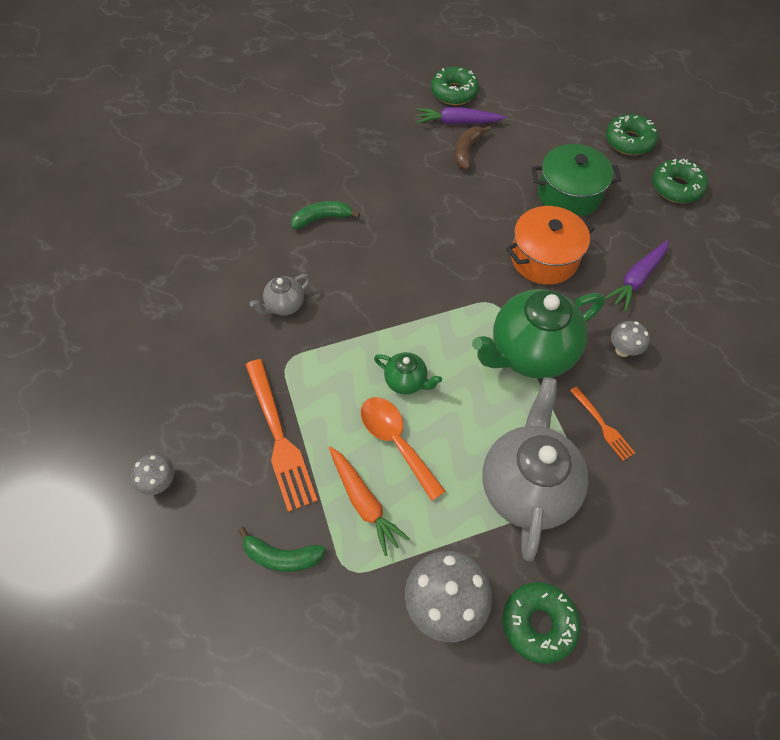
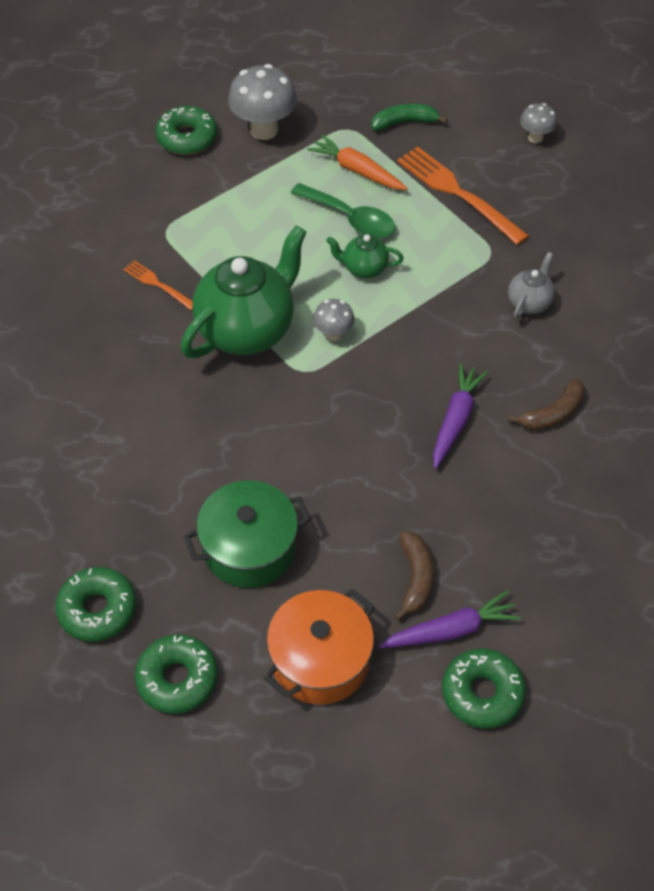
camera: 160 degrees right, 5 degrees down
green banana [291,201,360,229] -> brown banana [508,378,585,431]
orange spoon [361,397,446,501] -> green spoon [291,183,395,238]
grey teapot [483,377,588,561] -> none
orange pot [506,206,595,285] -> orange pot moved to [264,589,375,705]
purple carrot [605,240,669,311] -> purple carrot moved to [433,363,488,469]
grey mushroom [611,321,650,357] -> grey mushroom moved to [313,299,355,341]

